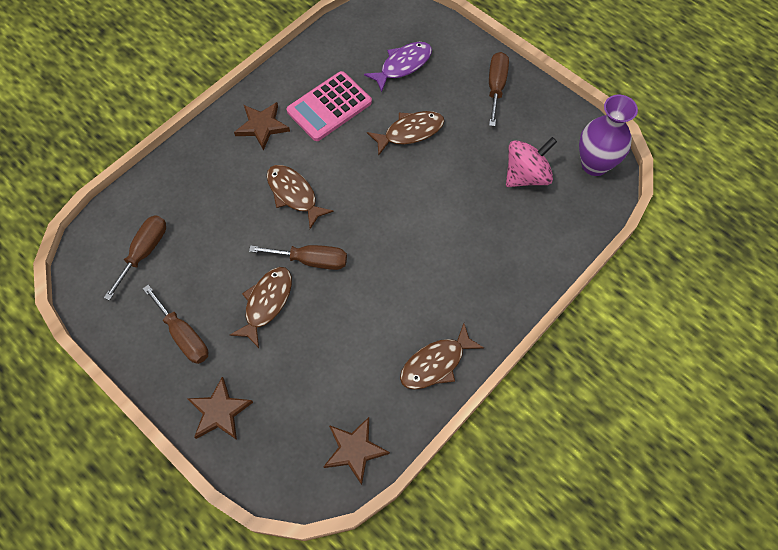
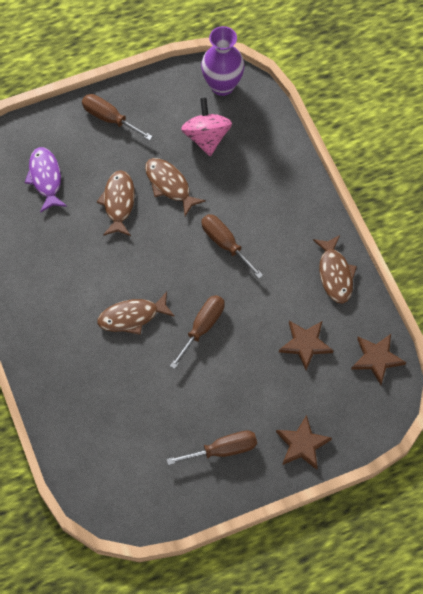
camera: 65 degrees left, 0 degrees up
brown screwdriver [104,215,166,301] -> brown screwdriver moved to [201,214,263,279]
brown fish [230,267,292,348] -> brown fish moved to [145,158,206,216]
brown star [234,102,290,151] -> brown star moved to [279,321,334,370]
pink calculator [286,71,372,141] -> none

